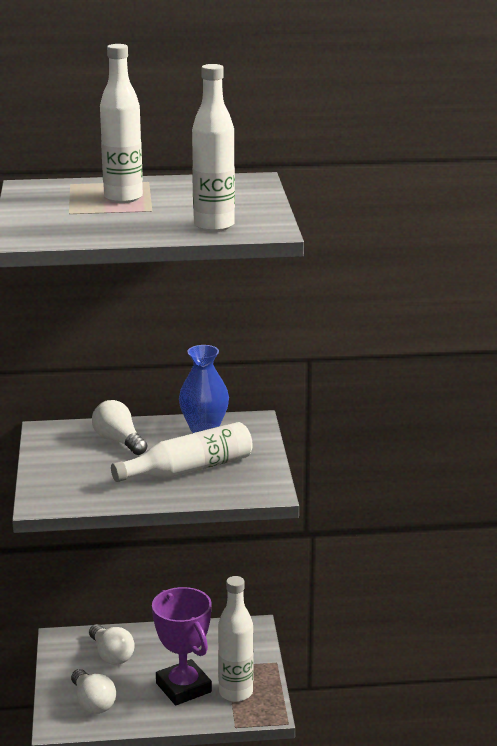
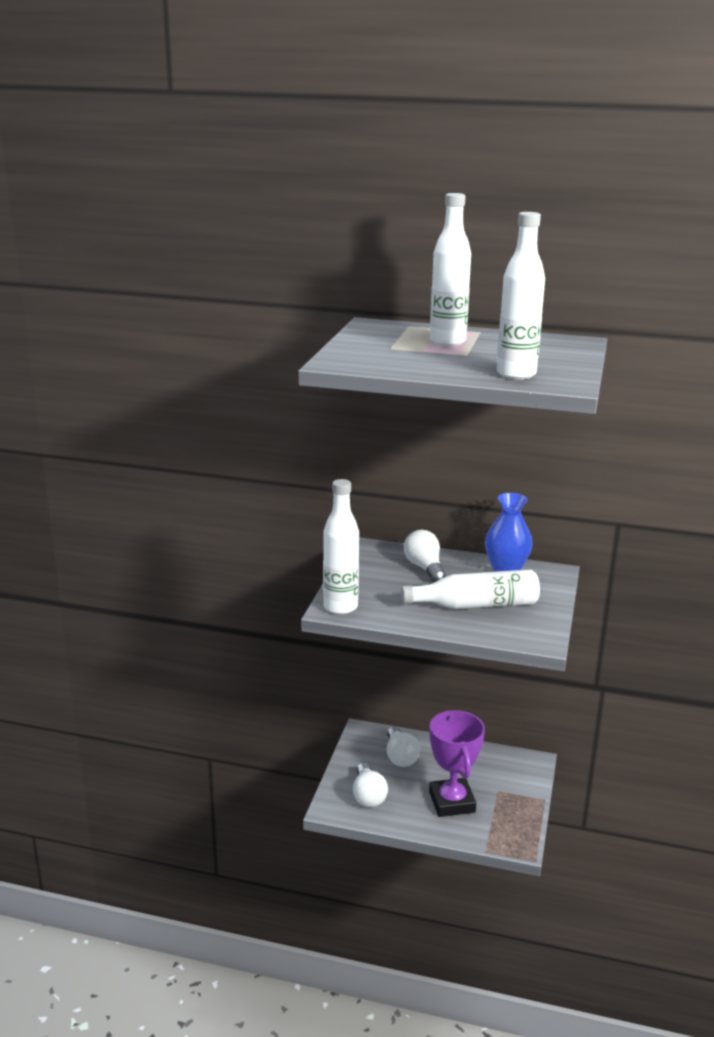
camera: 20 degrees right, 0 degrees up
white bottle [218,576,253,702] -> white bottle moved to [323,479,359,614]

